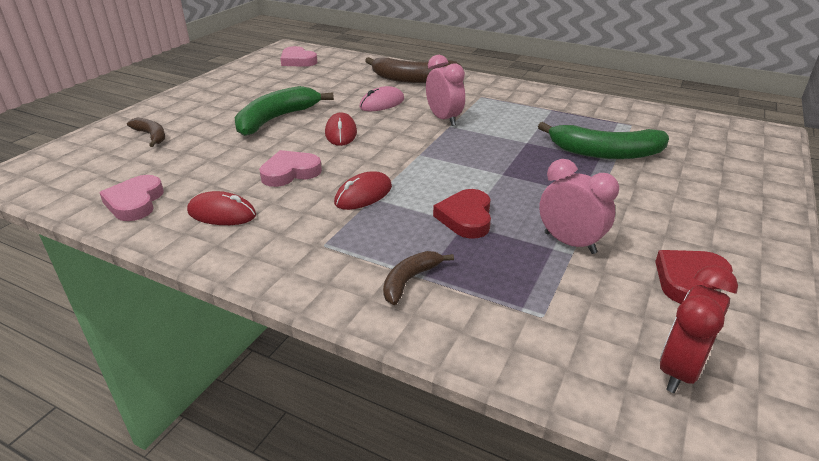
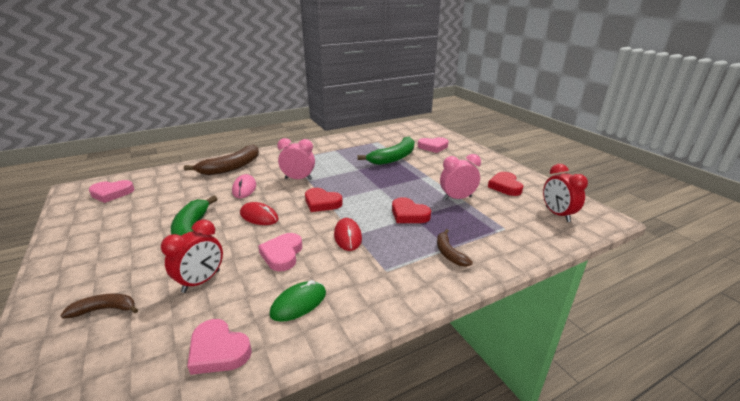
camera: 55 degrees left, 5 degrees down
red mouse [187,191,256,225] -> green mouse [270,280,326,322]
none -> red clock [161,219,223,293]
none -> red heart [305,188,343,212]
none -> pink heart [418,137,448,153]

